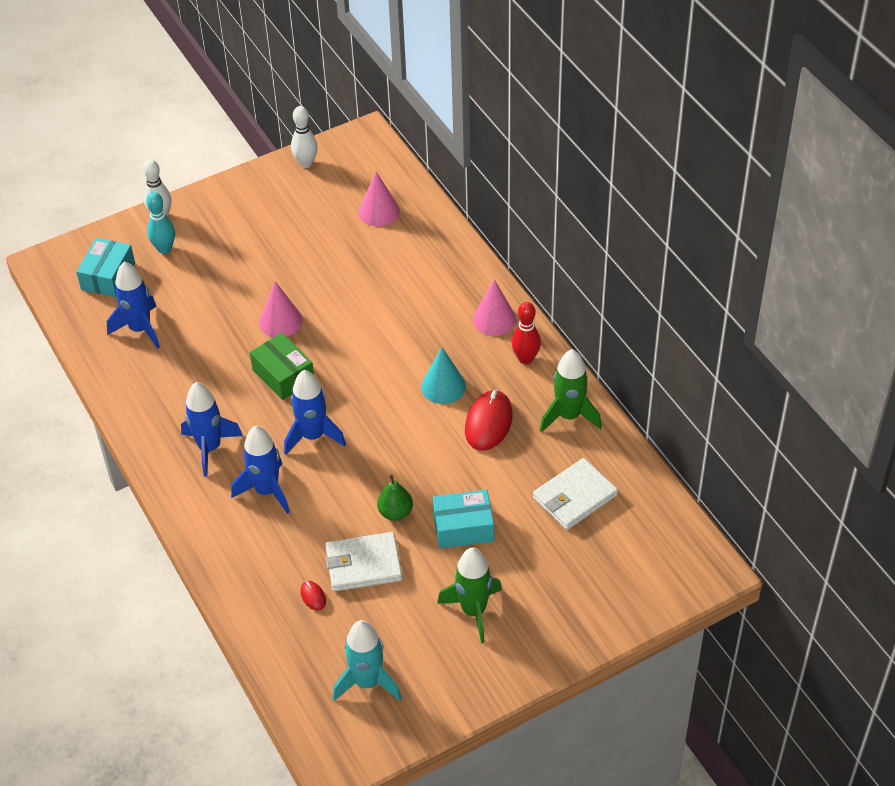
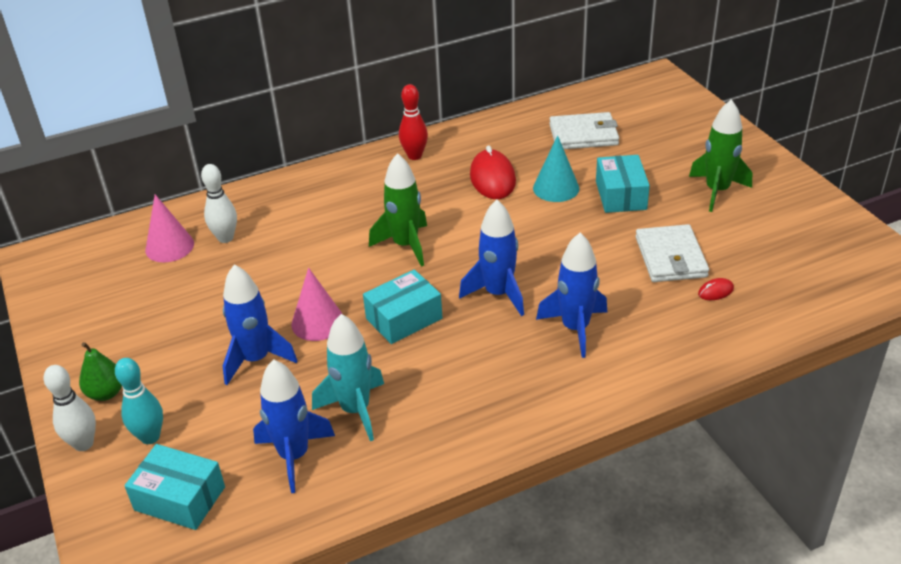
camera: 85 degrees left, 10 degrees down
blue rocket [181,382,243,476] -> blue rocket moved to [223,265,297,385]
green box [250,333,314,400] -> turquoise box [363,269,442,344]
white bowling pin [291,106,318,168] -> white bowling pin moved to [201,164,237,243]
turquoise rocket [332,620,402,701] -> turquoise rocket moved to [312,314,384,441]
green pear [377,474,413,521] -> green pear moved to [79,342,122,401]
turquoise cone [421,347,466,404] -> turquoise cone moved to [533,135,579,202]
red mouse [465,390,513,451] -> red mouse turned 60 degrees clockwise [470,145,516,199]
pink cone [473,279,516,336] -> none
white wallet [533,458,618,530] -> white wallet turned 60 degrees counterclockwise [549,112,619,149]
green rocket [540,349,602,432] -> green rocket moved to [369,153,427,267]

